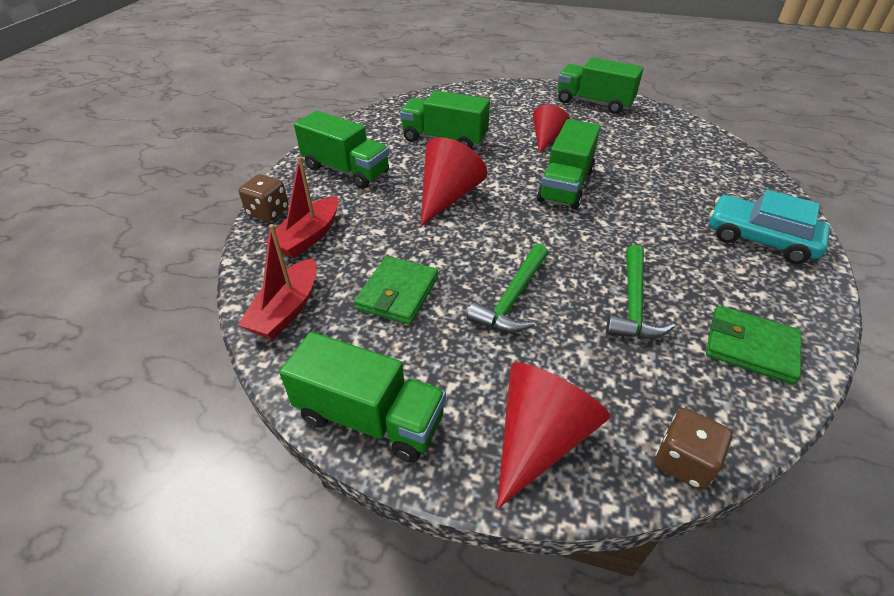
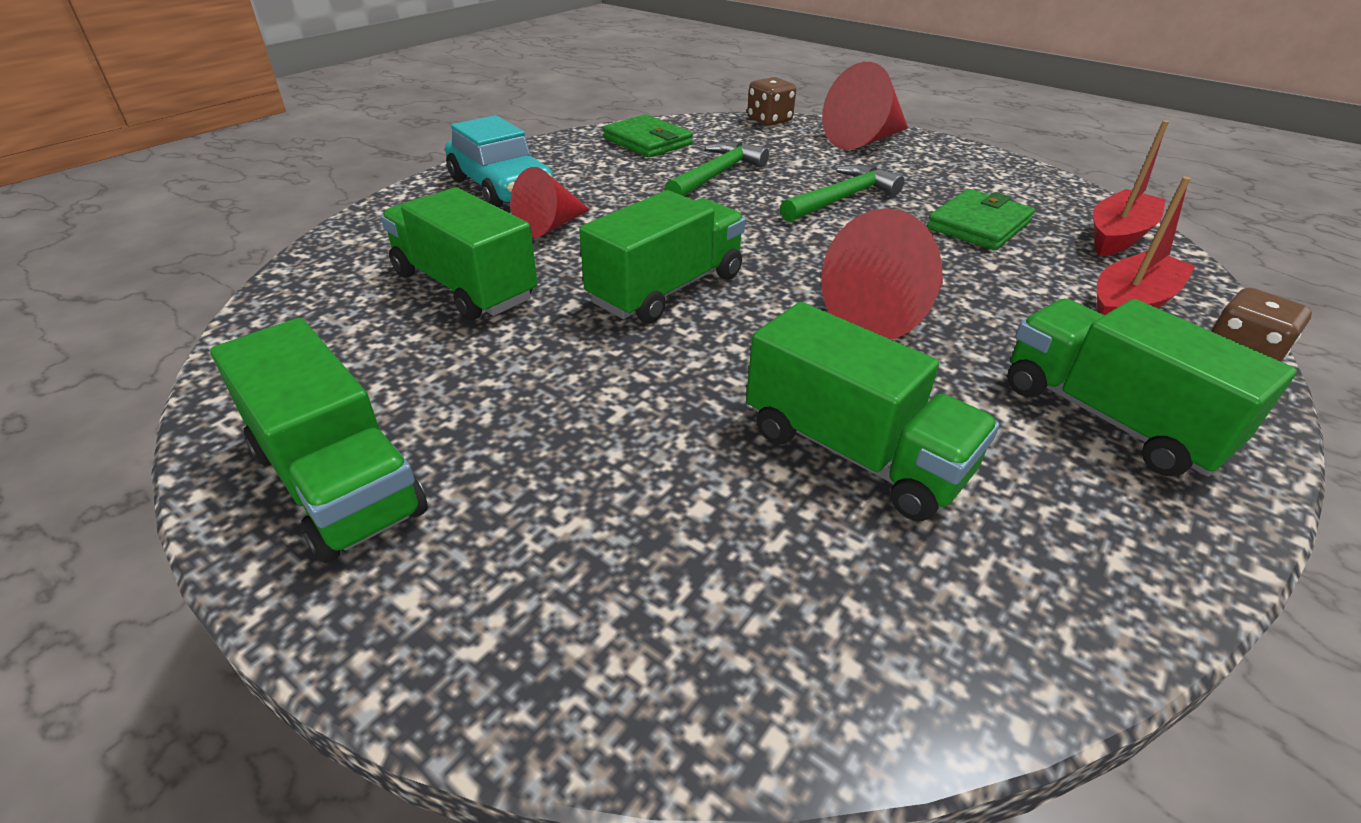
camera: 160 degrees left, 5 degrees down
green truck [279,332,446,463] -> green truck moved to [381,187,538,321]
red cone [533,105,570,154] -> red cone moved to [510,167,590,238]

